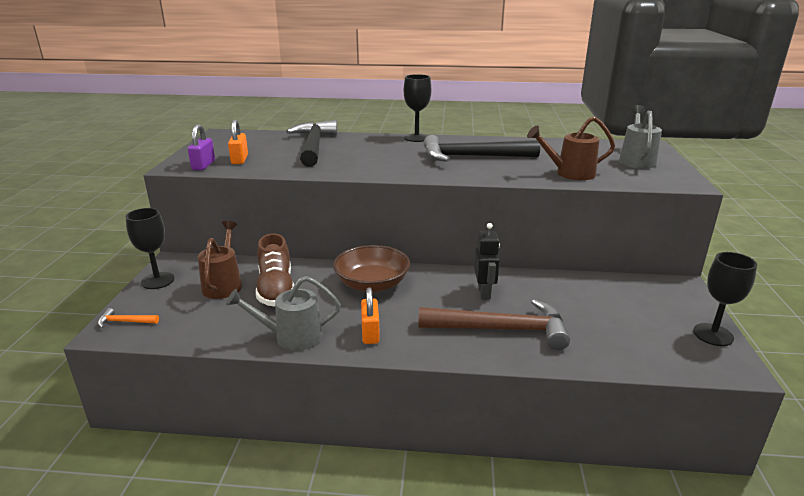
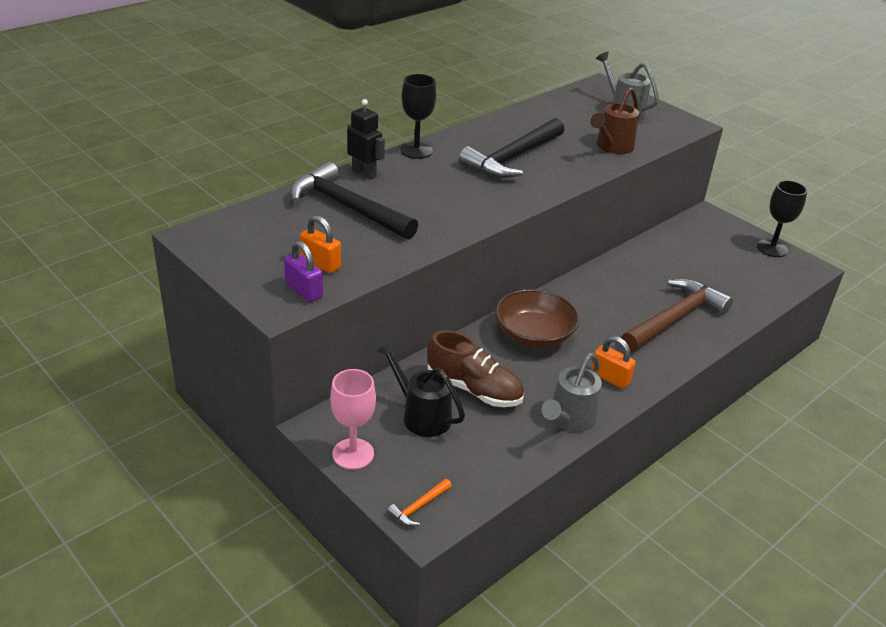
camera: 50 degrees left, 10 degrees up
black goblet [125,208,175,289] -> pink goblet [330,369,376,470]
brown watering can [198,221,242,299] -> black watering can [377,341,465,437]
black robot [474,223,500,300] -> black robot moved to [347,99,385,180]

